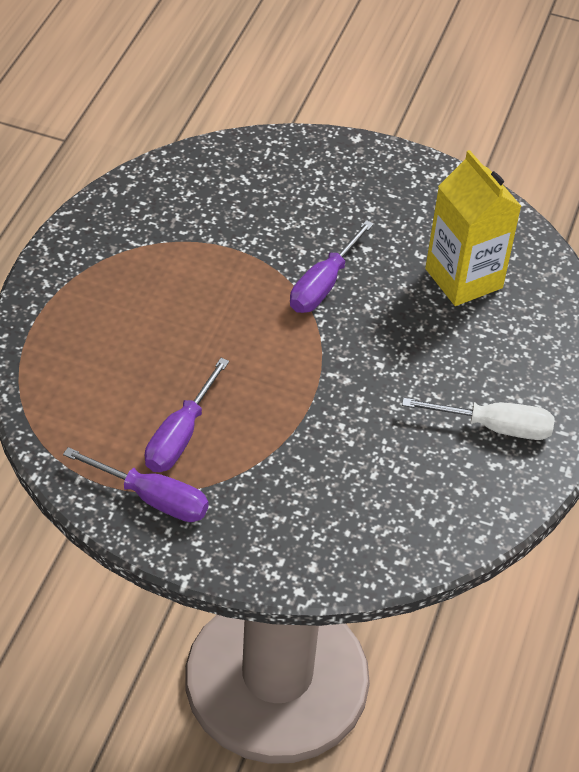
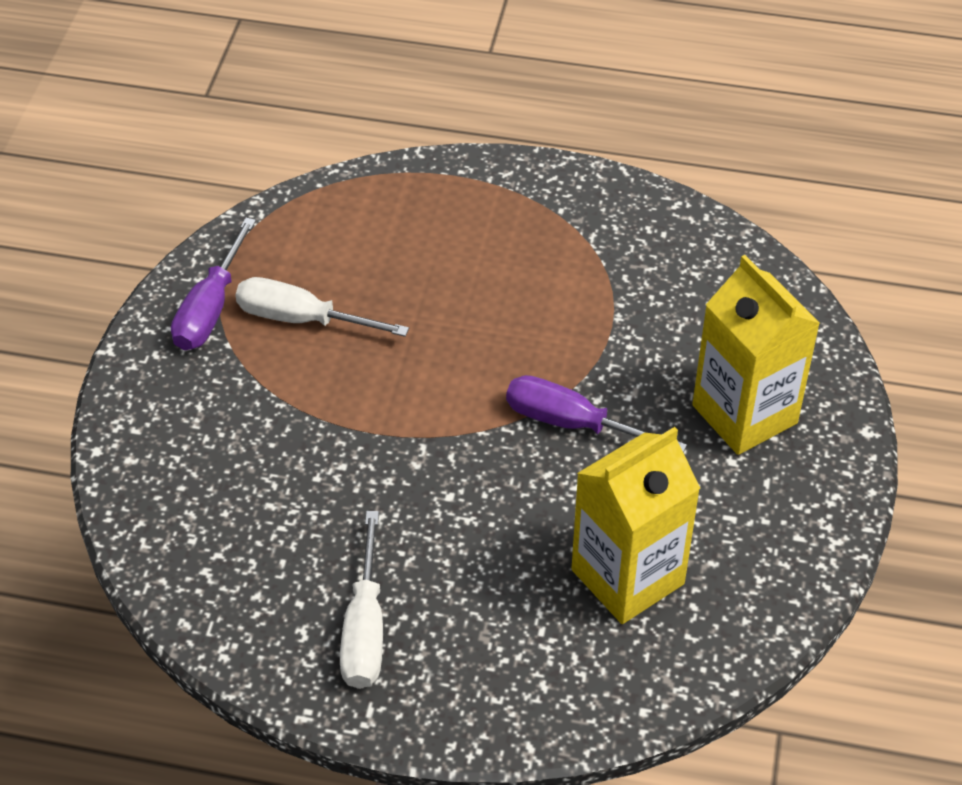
camera: 85 degrees right, 0 degrees up
purple screwdriver [145,358,229,472] -> white screwdriver [235,277,409,337]
none -> yellow carton [692,255,820,455]

